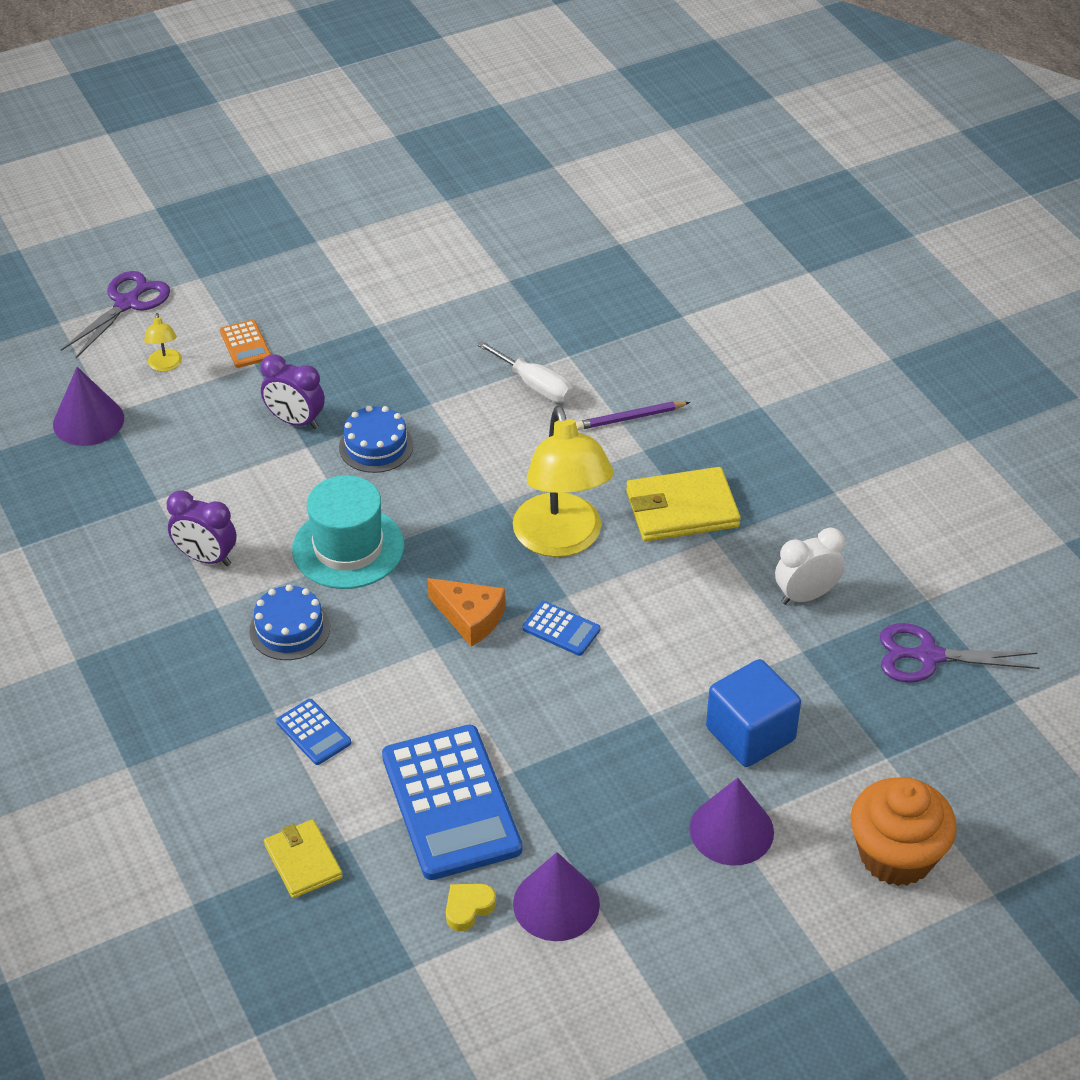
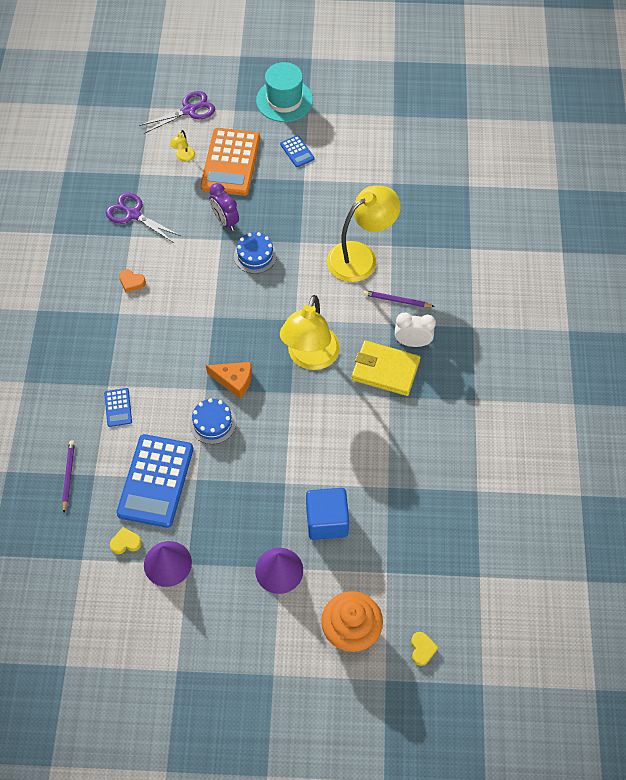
camera: 30 degrees right, 15 degrees up
purple cone [53,367,124,446] -> none
purple clock [167,490,237,566] -> orange heart [119,269,146,292]
orange calculator [220,320,271,368] -> orange calculator [200,128,260,196], size x2.23
blue cake [249,584,330,660] -> blue cake moved to [190,398,236,444]
yellow wallet [264,819,343,898] -> purple pencil [62,440,75,512]
turquoise hat [292,475,404,589] -> turquoise hat moved to [256,62,313,122]
orange cheese [427,578,505,647] -> orange cheese turned 45 degrees counterclockwise [206,362,252,399]
white screwdriver [477,340,573,403] -> yellow lamp [327,185,401,282]
blue calculator [522,601,601,656] -> blue calculator moved to [280,135,315,167]
white clock [775,528,845,605] -> white clock moved to [395,313,436,347]
purple scissors [880,623,1039,683] -> purple scissors moved to [106,192,181,243]
none -> yellow heart [411,632,439,666]

